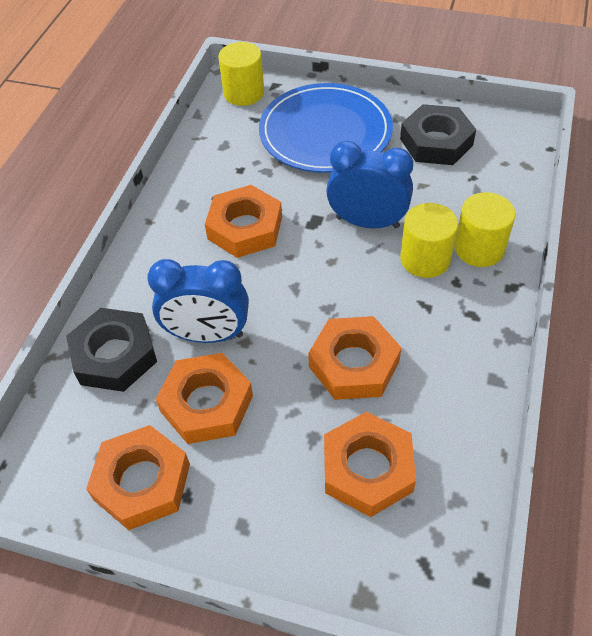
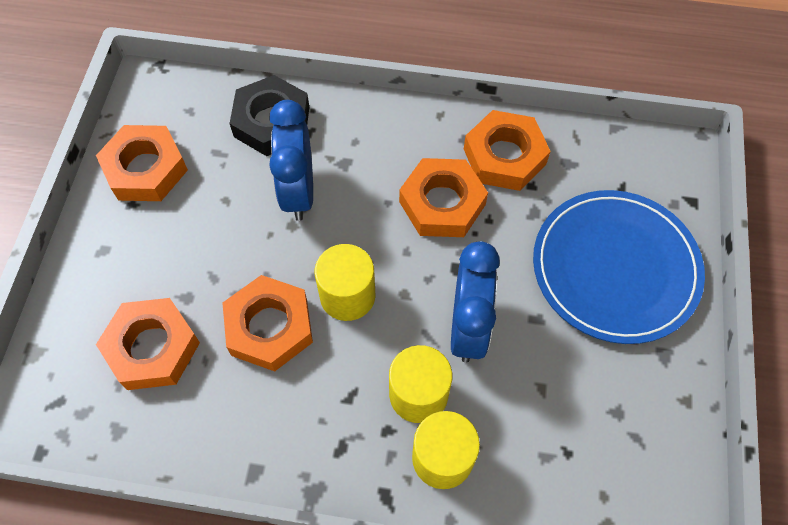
camera: 80 degrees right, 10 degrees up
orange nut [156,353,253,444] -> orange nut moved to [464,110,551,191]
yellow cylinder [218,42,264,106] -> yellow cylinder moved to [315,244,375,321]
black nut [400,104,476,165] -> none

